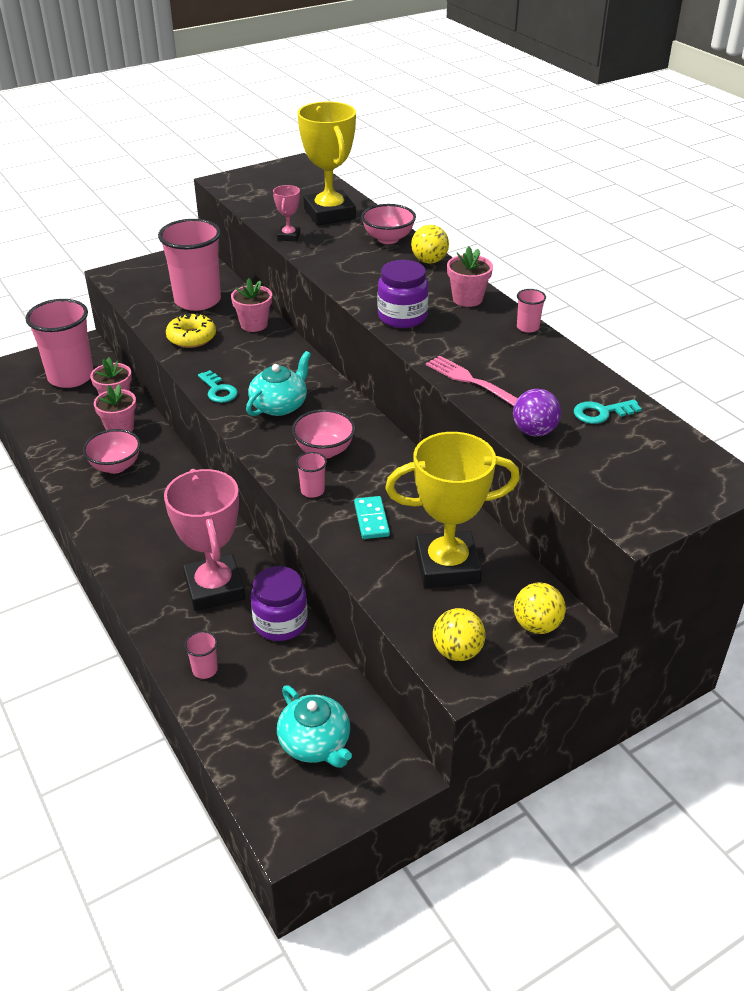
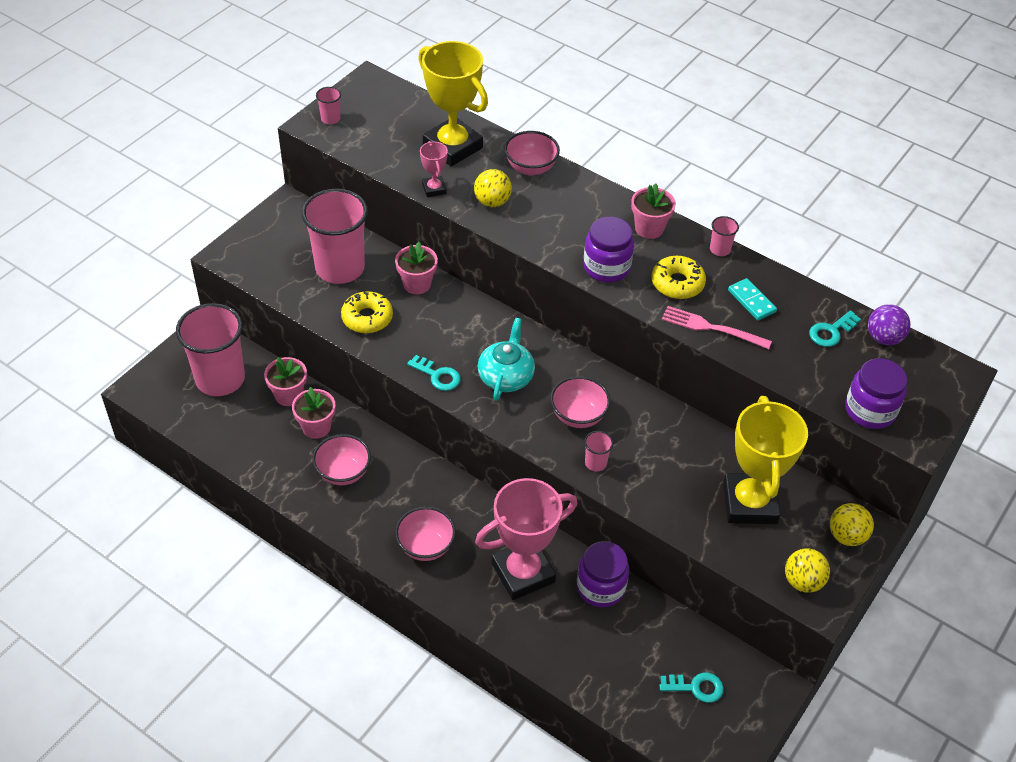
camera: 25 degrees left, 10 degrees up
pink trophy [164,469,245,611] -> pink trophy turned 75 degrees counterclockwise [475,478,577,600]
pink cup [184,631,218,679] -> pink cup moved to [316,87,341,124]
turquoise teapot [277,685,352,768] -> turquoise key [659,673,724,703]
turquoise domino [354,496,390,539] -> turquoise domino moved to [728,278,777,321]
yellow trophy [385,432,520,588] -> yellow trophy turned 60 degrees counterclockwise [723,396,808,524]
yellow ball [411,225,449,264] -> yellow ball moved to [474,169,512,207]
purple ball [513,389,561,437] -> purple ball moved to [868,304,911,345]
none -> pink bowl [395,506,456,561]
none -> yellow donut [652,256,706,299]
none -> purple jar [845,358,907,429]

